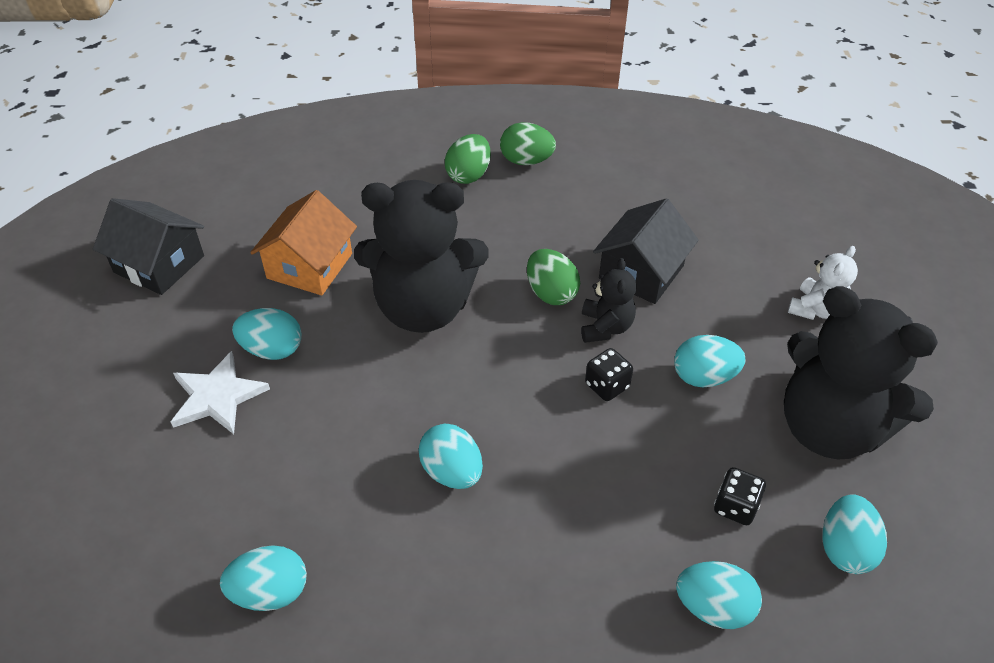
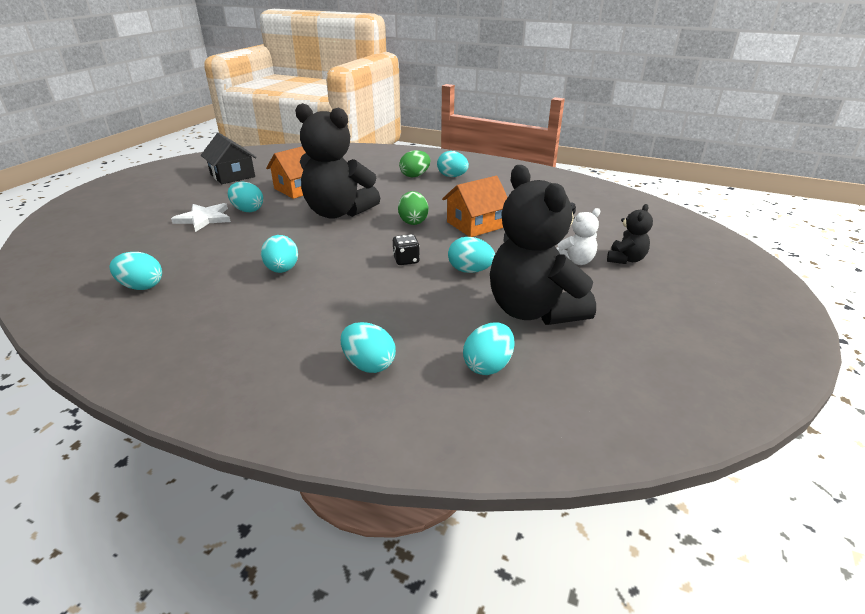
camera: 25 degrees right, 15 degrees down
green egg [500,122,556,165] -> turquoise egg [437,151,469,177]
black teddy bear [581,258,636,343] -> black teddy bear moved to [607,204,653,264]
black house [593,198,699,304] -> orange house [442,176,508,237]
black dice [714,467,766,525] -> none

